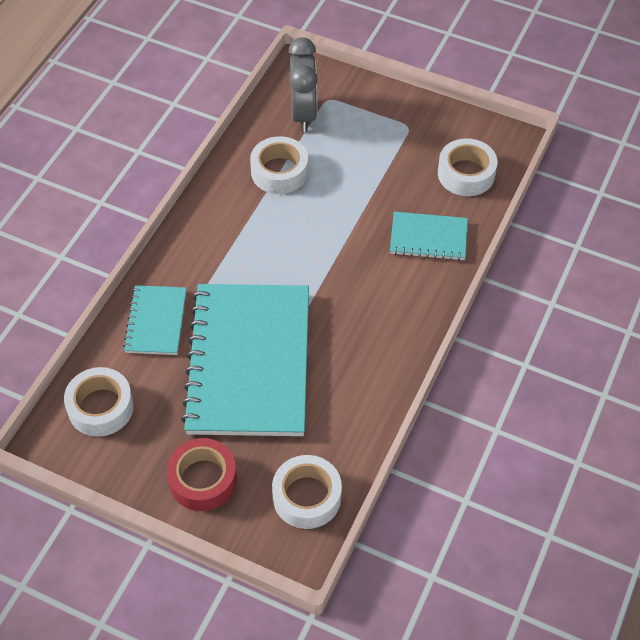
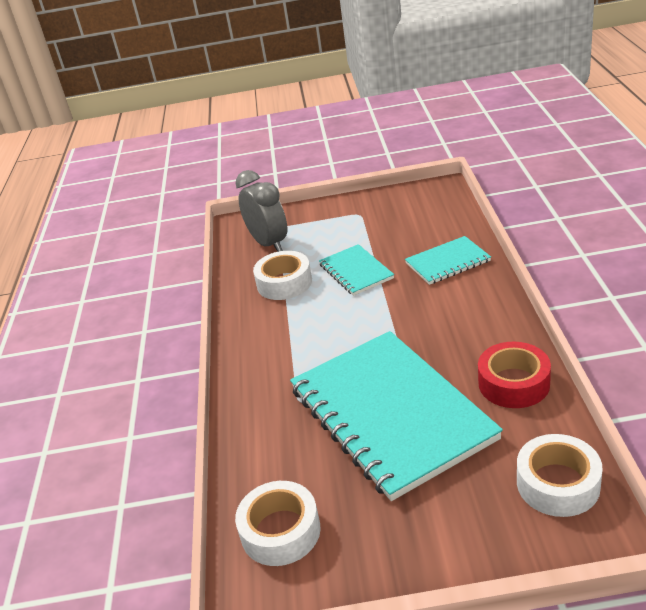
camera: 25 degrees left, 20 degrees down
turquoise notebook [123,285,186,355] -> turquoise notebook moved to [319,244,394,296]
red tape [166,438,237,511] -> red tape moved to [478,342,551,408]
white tape [438,138,498,196] -> none

